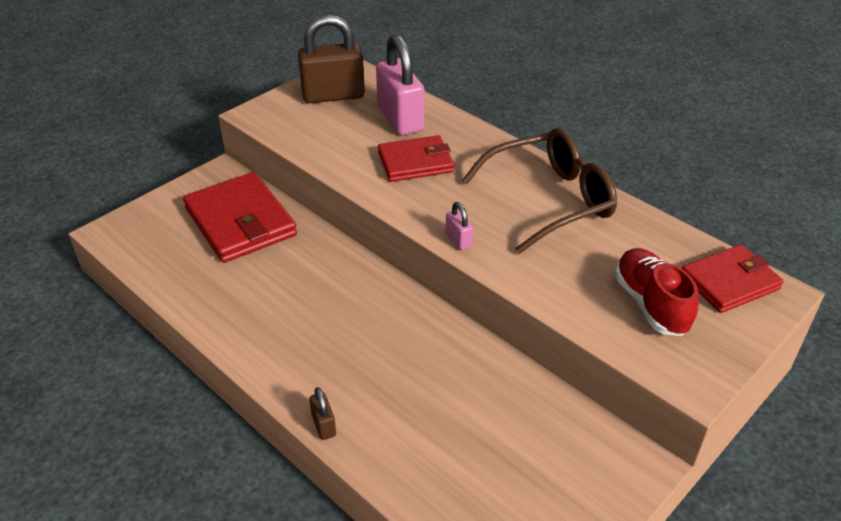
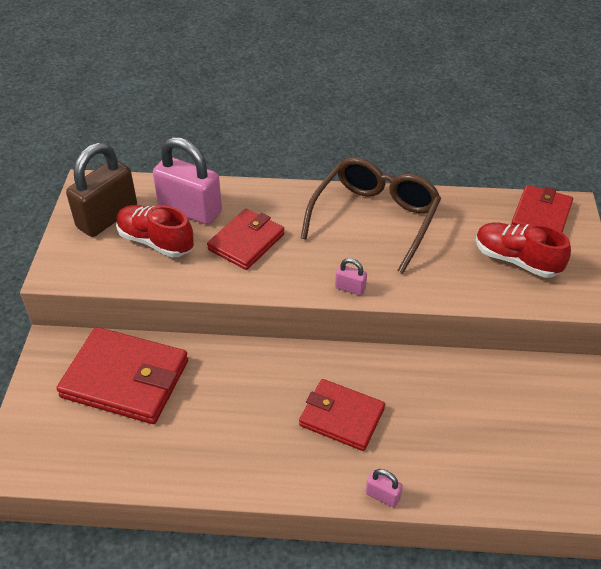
camera: 40 degrees left, 5 degrees up
brown padlock [309,387,336,440] -> pink padlock [366,469,403,507]
none -> red shoe [116,205,194,258]
none -> red wallet [299,379,385,451]

